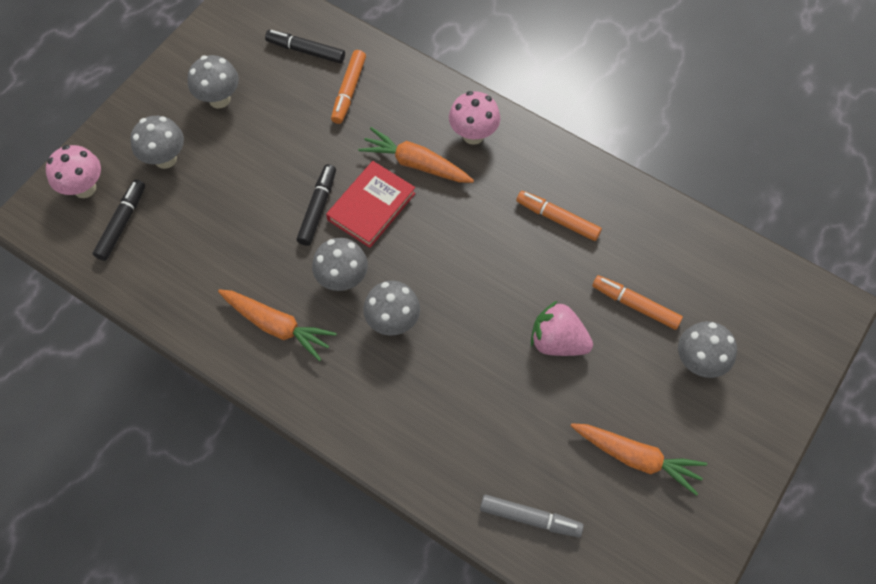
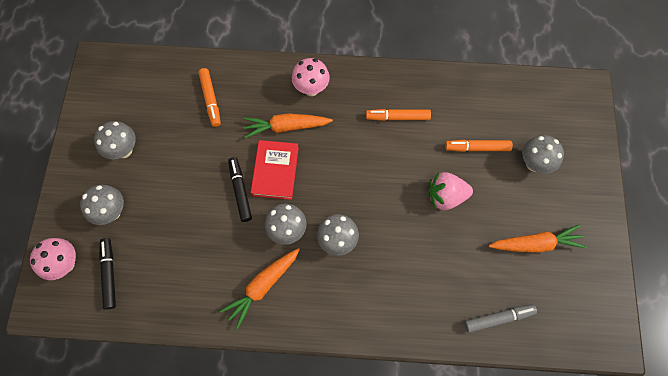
camera: 30 degrees left, 5 degrees up
orange carrot [218,289,337,361] -> orange carrot turned 135 degrees clockwise [220,248,300,329]
black marker [265,30,345,64] -> none

